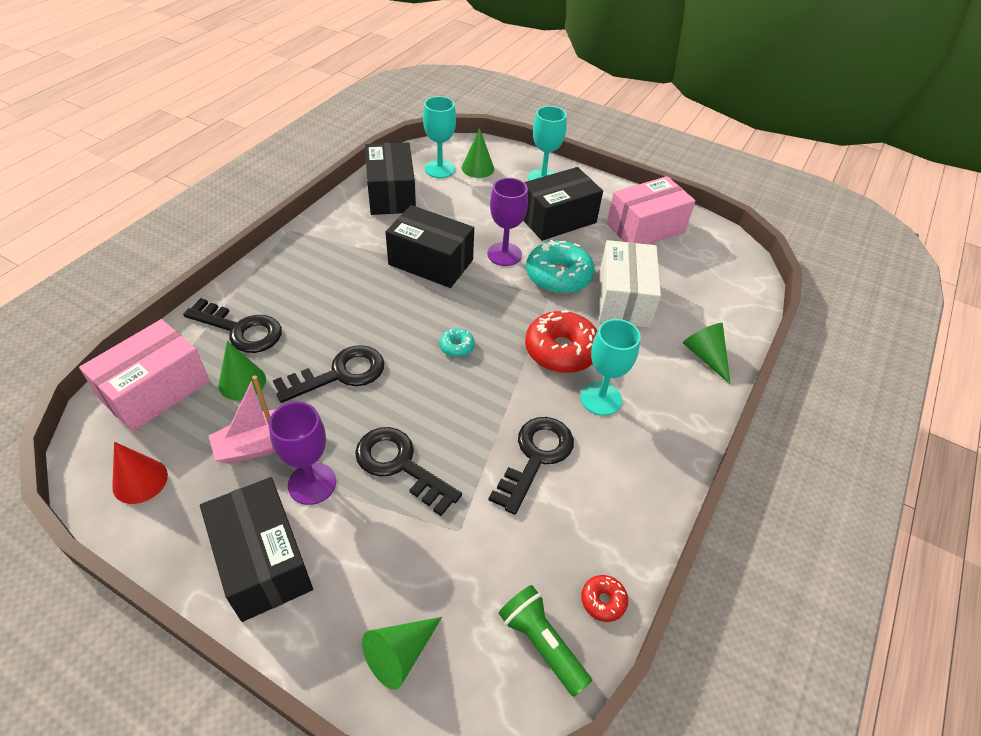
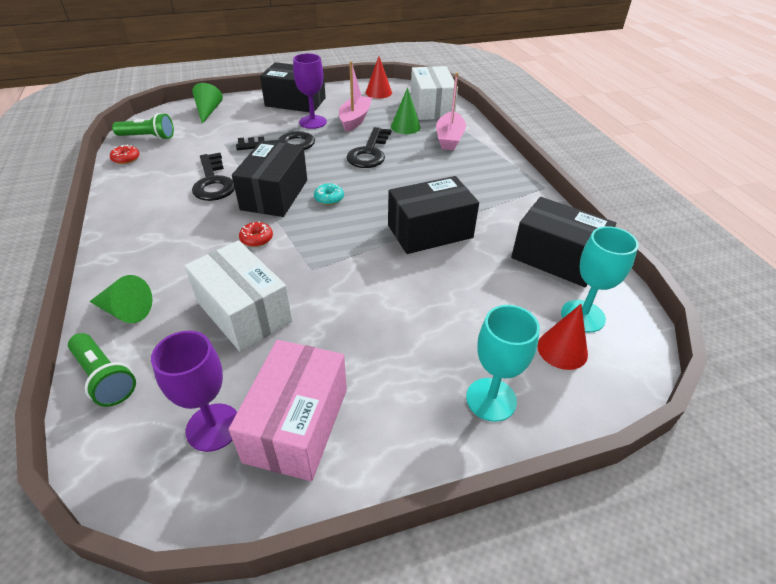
camera: 135 degrees right, 5 degrees down
pink box [79,319,210,432] -> white box [411,66,458,120]
black key [183,298,282,353] -> pink boat [436,72,466,150]
green cone [462,128,494,178] -> red cone [537,304,588,370]
purple goblet [487,178,528,266] -> purple goblet moved to [151,331,237,452]
black box [523,167,603,241] -> black box moved to [232,141,307,217]
red donut [525,310,597,373] -> red donut [239,221,273,247], size x0.47
turquoise donut [526,240,594,294] -> none
turquoise goblet [580,319,641,416] -> none
none -> green flashlight [68,333,136,407]

